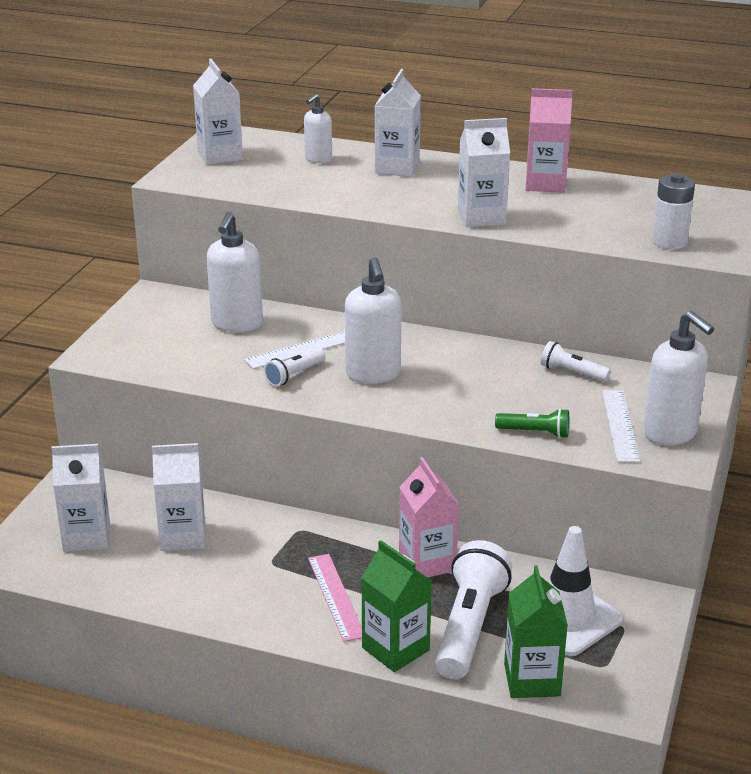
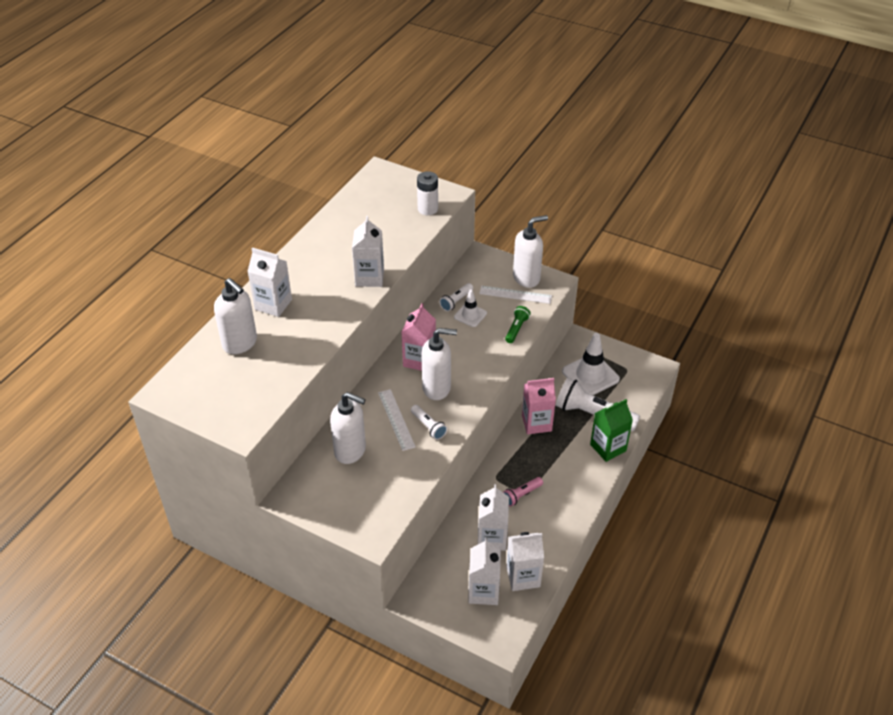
camera: 80 degrees left, 15 degrees up
white carton [193,59,243,165] -> white carton moved to [506,532,544,591]
white soap dispenser [304,94,332,163] -> white soap dispenser [214,278,257,354], size x1.69
pink ruler [308,554,362,642] -> none
green carton [504,565,568,698] -> none
pink carton [526,88,573,193] -> pink carton moved to [401,303,436,371]
none -> white traffic cone [454,289,487,327]
none -> pink flashlight [503,477,543,506]

